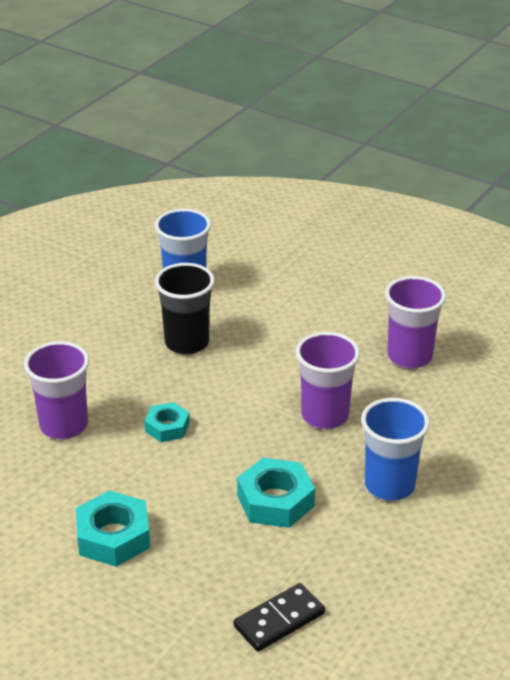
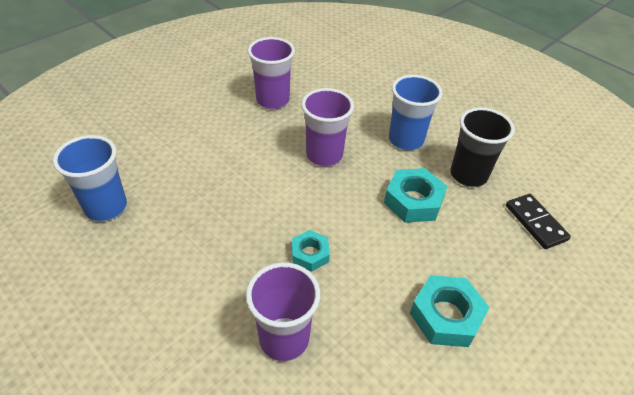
camera: 80 degrees left, 10 degrees up
black cup [155,263,215,355] -> black cup moved to [450,107,515,187]

